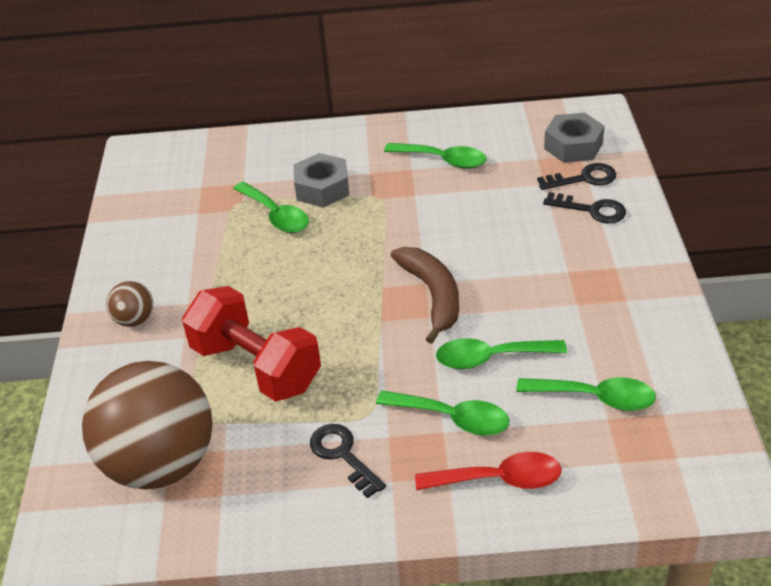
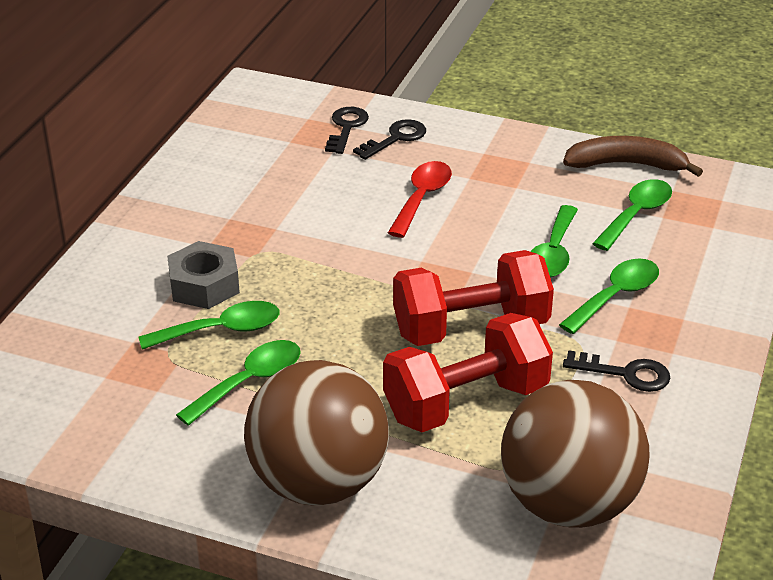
camera: 70 degrees left, 5 degrees down
brown ball [106,281,153,327] -> brown ball [244,360,389,505], size x2.37
black key [310,424,386,498] -> black key turned 150 degrees counterclockwise [563,350,670,392]
green spoon [384,143,487,169] -> green spoon moved to [176,340,301,426]
brown banana [391,247,459,344] -> brown banana moved to [563,136,703,177]
red spoon [415,452,562,490] -> red spoon moved to [388,161,452,238]
grey nut [544,113,605,163] -> none
none -> red dumbbell [393,250,554,346]

